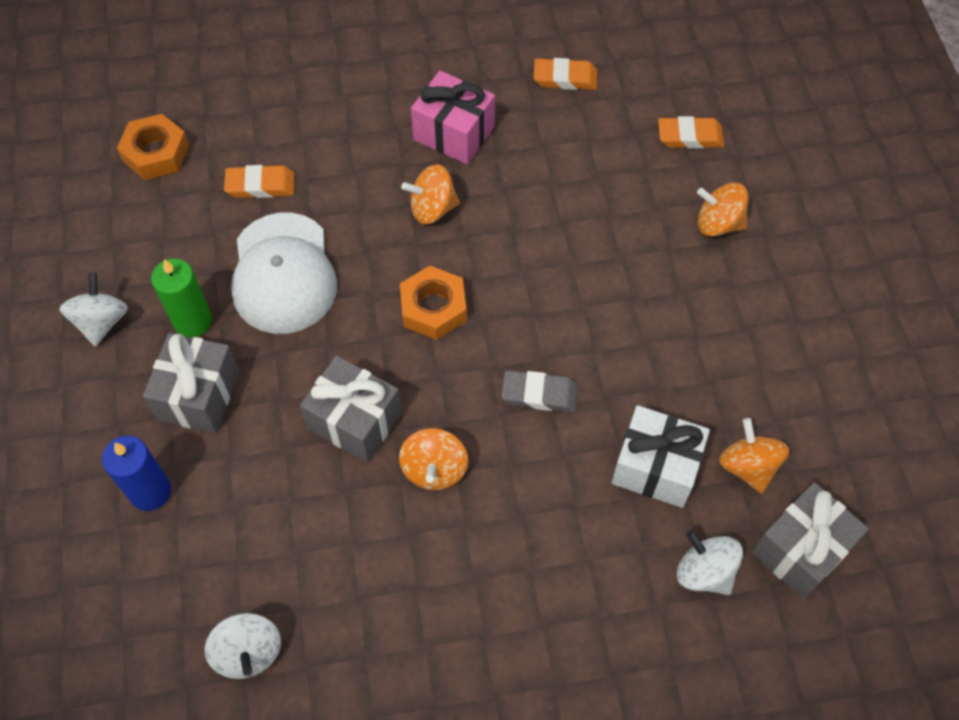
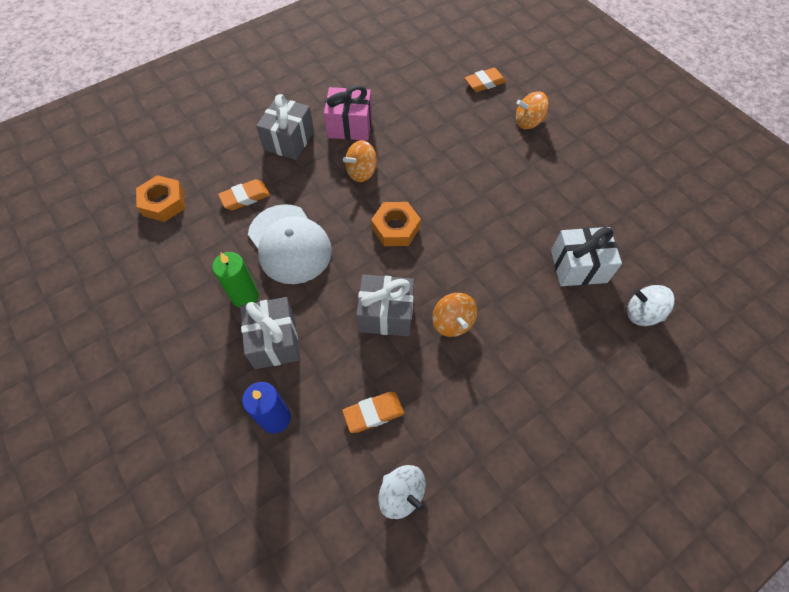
camera: 25 degrees left, 0 degrees up
white spinning top [59,272,128,347] -> none
grey eraser [501,370,578,412] -> none
orange eraser [534,58,597,90] -> orange eraser moved to [342,392,404,433]
orange spinning top [719,418,789,494] -> none
grey gift [752,482,869,599] -> grey gift moved to [256,94,314,160]

